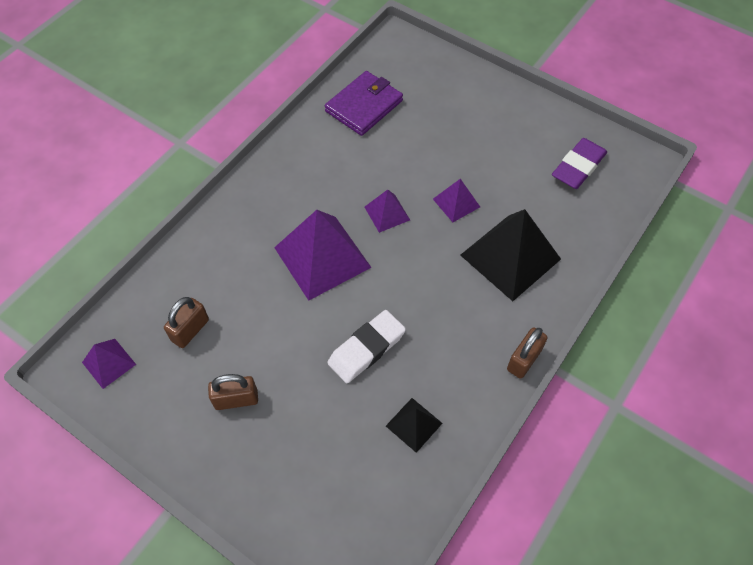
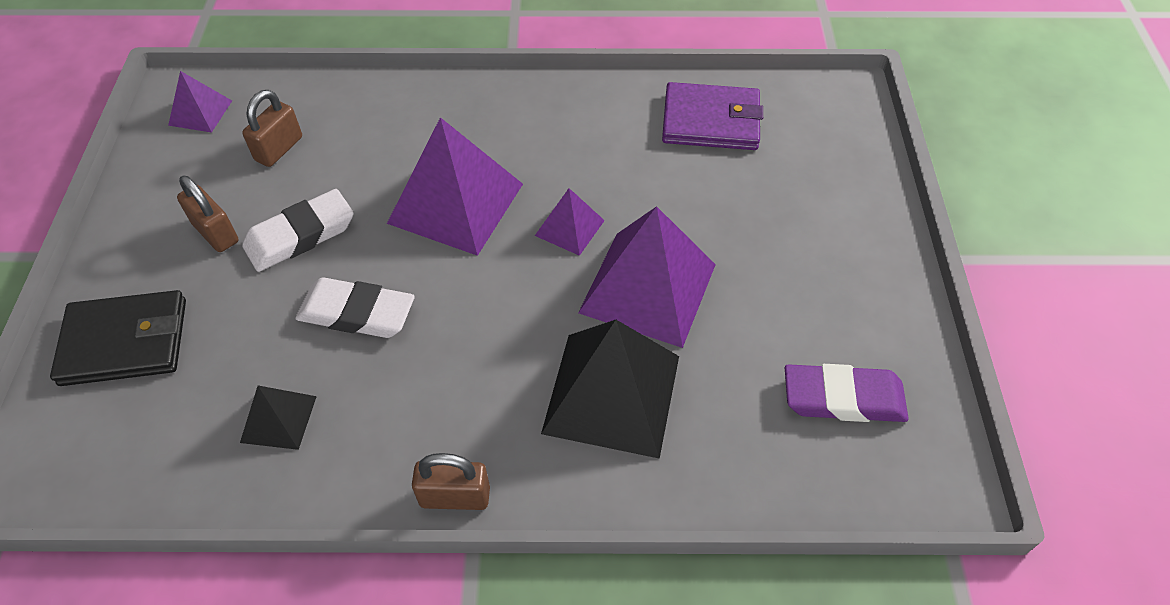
camera: 55 degrees right, 5 degrees down
brown padlock [164,297,209,348] -> brown padlock turned 60 degrees counterclockwise [242,90,302,167]
purple pyramid [433,179,480,222] -> purple pyramid [578,206,716,348], size x1.99
none -> black wallet [50,290,186,386]
none -> white eraser [242,189,354,272]

